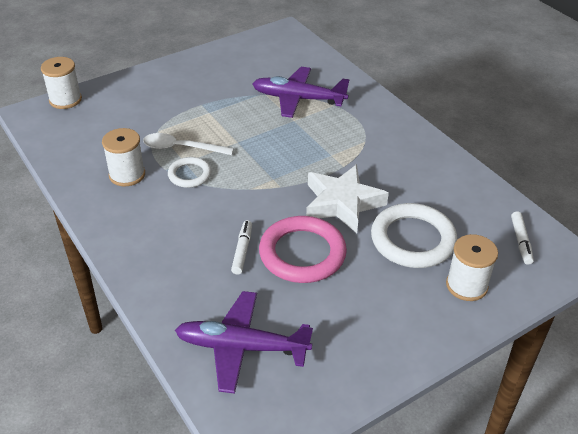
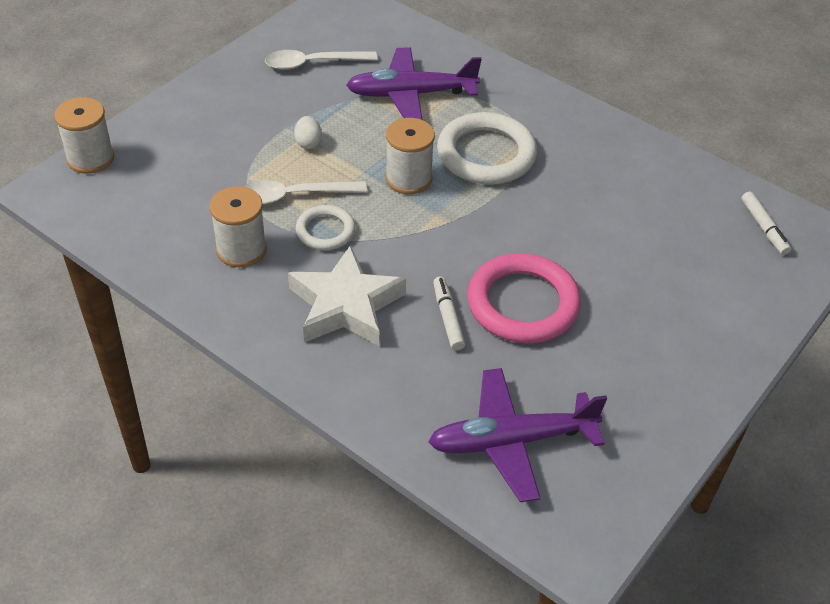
camera: 20 degrees left, 5 degrees up
white star [306,164,389,233] -> white star moved to [288,245,406,346]
white ring [371,203,457,268] -> white ring moved to [437,112,537,184]
white spool [446,234,498,301] -> white spool moved to [385,118,435,194]
none -> white spoon [265,50,377,70]
none -> white egg [294,116,322,149]

